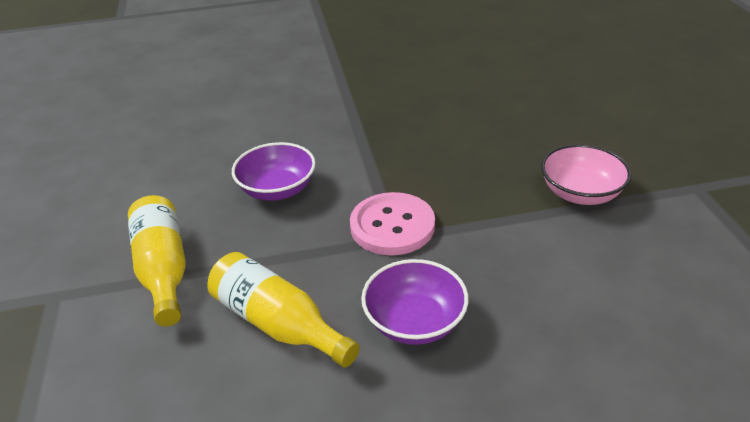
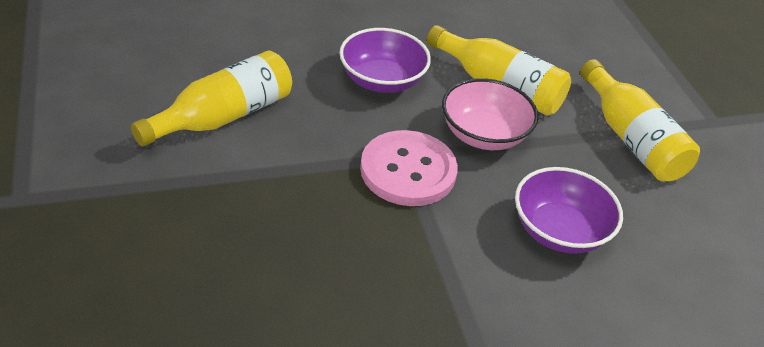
camera: 170 degrees right, 5 degrees up
pink bowl [541,144,631,205] -> pink bowl moved to [442,78,539,150]
none -> yellow bottle [131,51,292,147]

